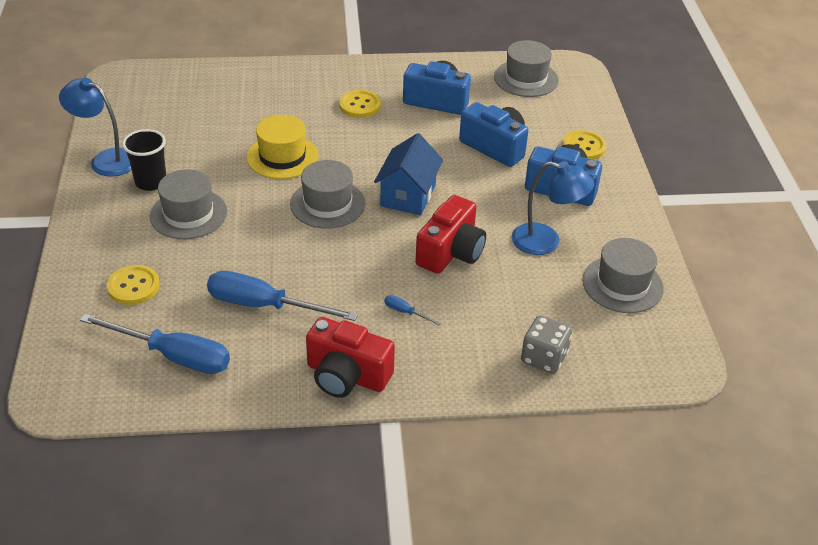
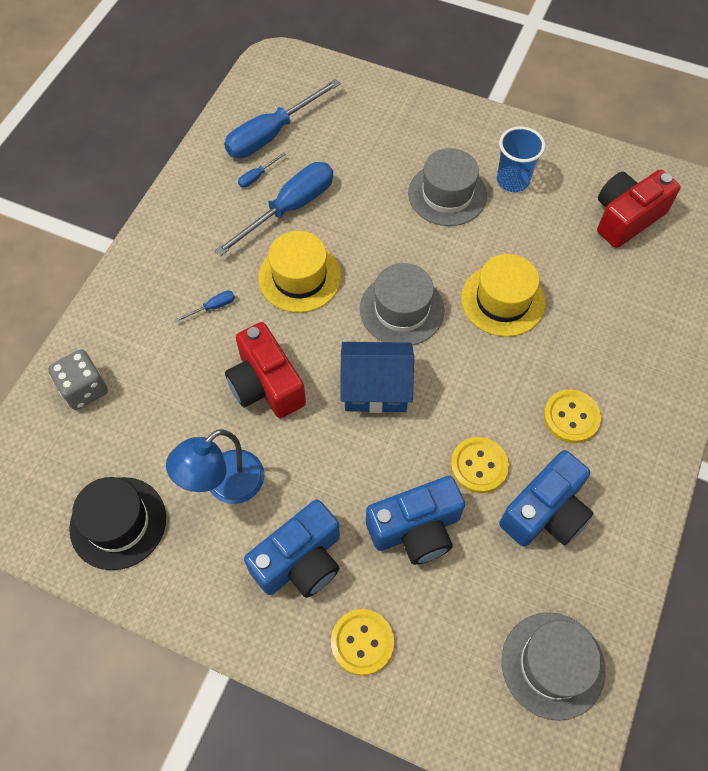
camera: 120 degrees right, 20 degrees up
blue lamp [59,78,131,177] -> none
yellow button [107,265,160,305] -> yellow button moved to [451,437,509,493]
black cup [122,129,166,191] -> blue cup [497,126,545,192]
red camera [306,317,395,398] -> red camera moved to [597,170,681,248]
blue house [374,133,443,215] -> blue house turned 45 degrees counterclockwise [340,342,414,413]
grey hat [582,238,664,313] -> black hat [69,477,166,570]
none -> blue screwdriver [238,152,286,188]
none -> yellow hat [258,231,341,313]

